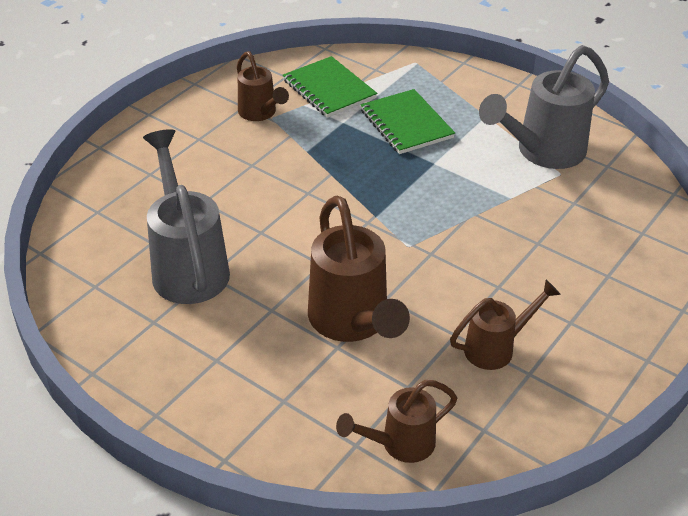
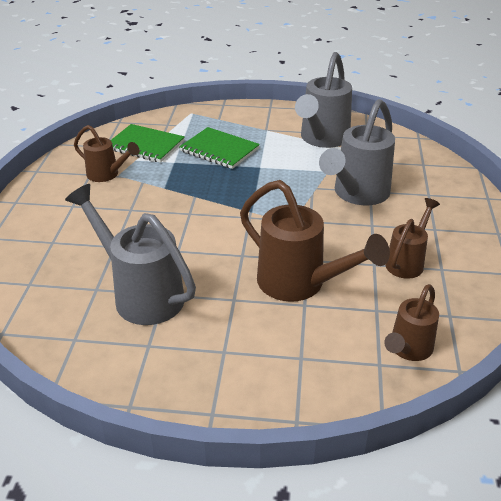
camera: 30 degrees left, 5 degrees down
none -> grey watering can [319,99,395,205]

